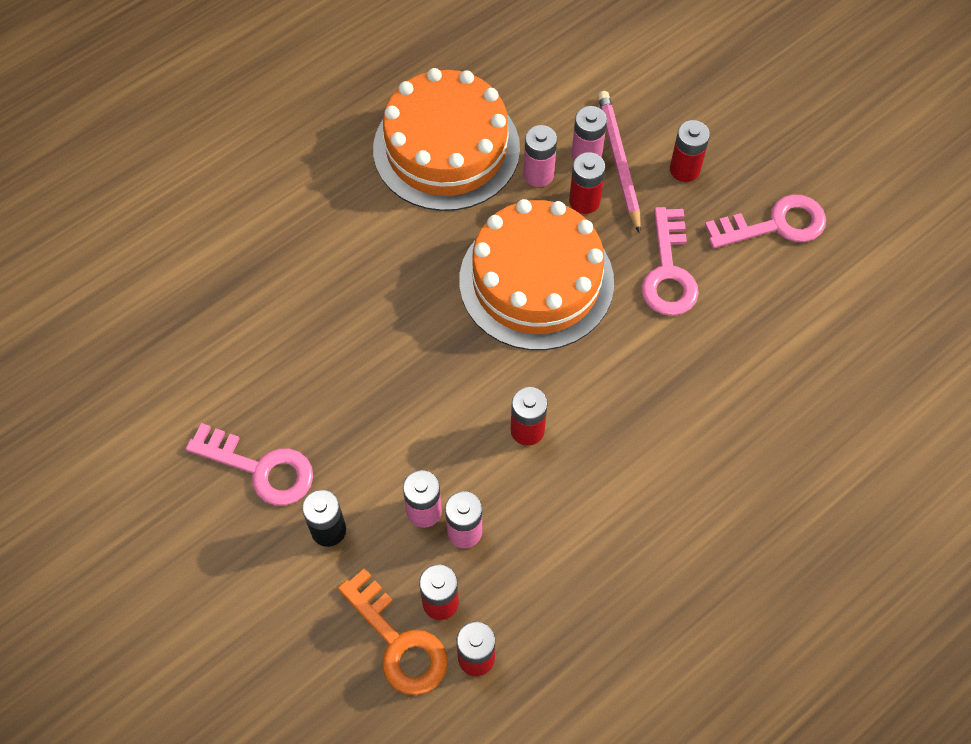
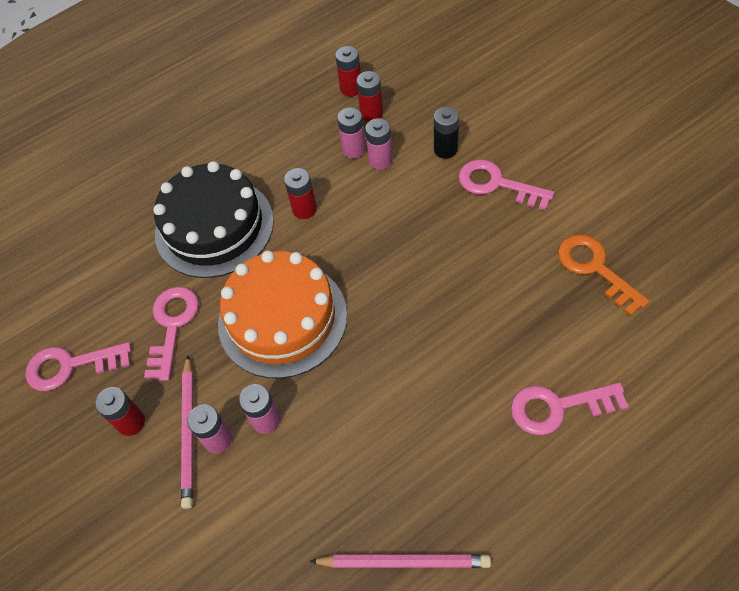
camera: 170 degrees left, 5 degrees down
orange key [338,568,448,695] -> orange key moved to [558,234,650,316]
orange cake [373,68,520,211] -> none
red battery [569,152,605,214] -> none
none -> black cake [153,161,274,278]
none -> pink pencil [310,554,491,568]
none -> pink key [511,382,629,435]

